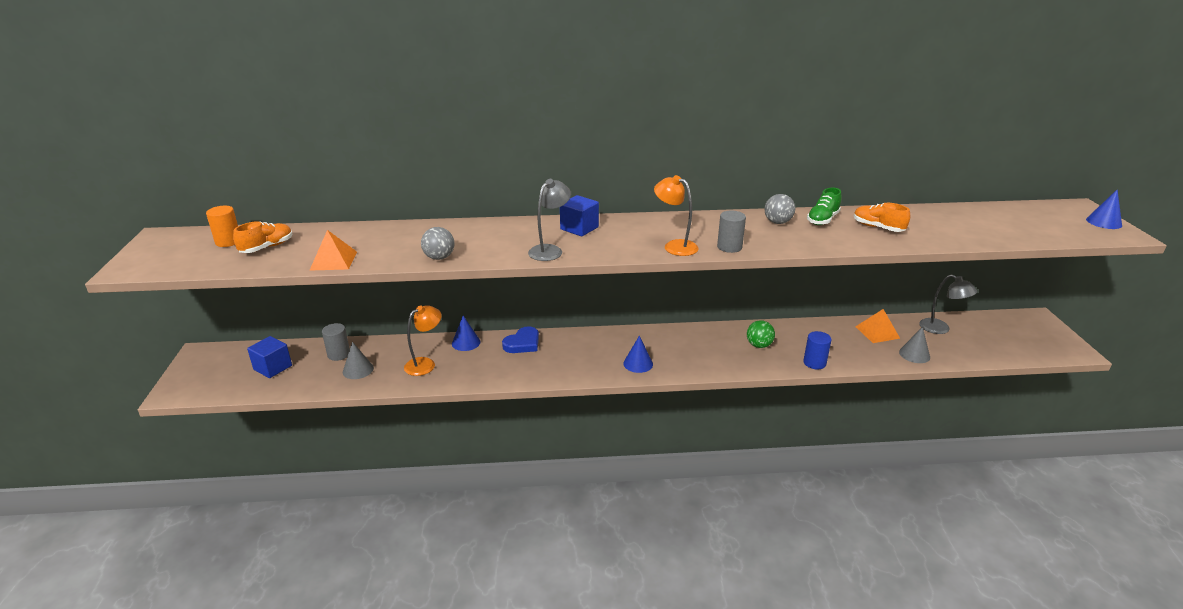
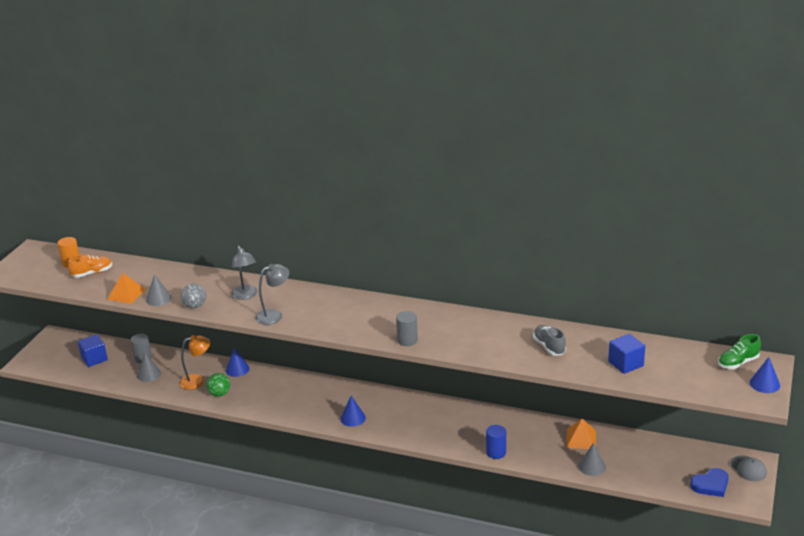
camera: 25 degrees right, 0 degrees up
blue heart [502,326,539,353] -> blue heart moved to [690,468,729,497]
blue cube [560,195,599,236] -> blue cube moved to [608,334,645,374]
orange lamp [654,175,699,256] -> none
green ball [747,320,775,348] -> green ball moved to [206,373,230,397]
grey ball [765,194,795,224] -> none
green shoe [807,187,841,225] -> green shoe moved to [718,334,761,369]
orange shoe [853,203,910,232] -> grey shoe [533,325,566,355]
grey lamp [919,275,977,334] -> grey lamp moved to [231,246,257,300]
none -> grey cone [146,274,172,306]
none -> grey cap [730,456,767,481]

